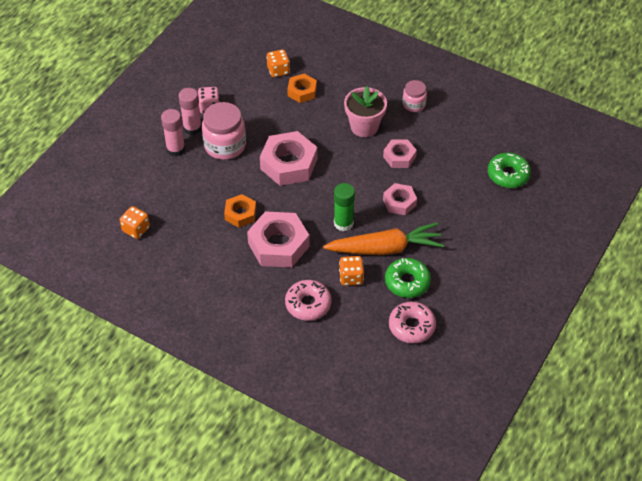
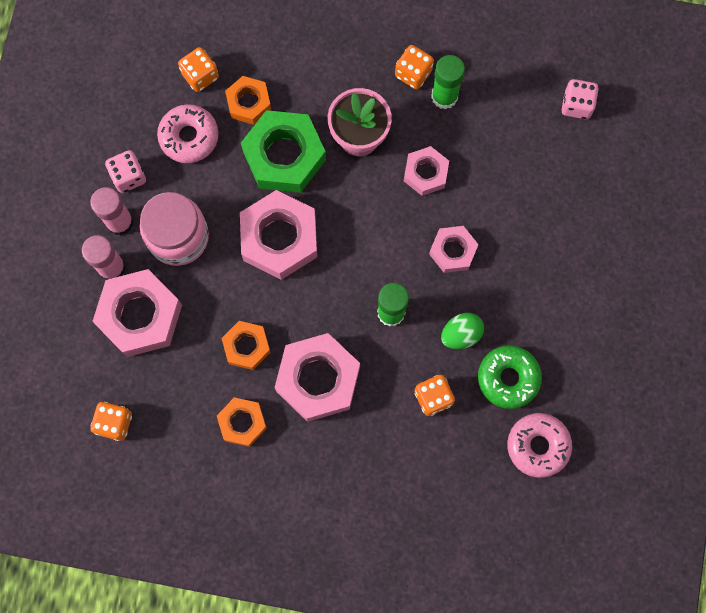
camera: 20 degrees left, 25 degrees up
pink donut [285,280,332,321] -> pink donut moved to [157,104,218,163]
orange carrot [323,222,444,255] -> green egg [441,313,484,349]
pink jar [403,80,427,112] -> orange dice [395,45,434,89]
green donut [488,153,531,188] -> none
none -> pink nut [92,269,182,357]
none -> orange nut [217,397,267,447]
none -> green nut [241,110,326,193]
none -> green glue stick [431,55,465,109]
none -> pink dice [562,79,599,119]

